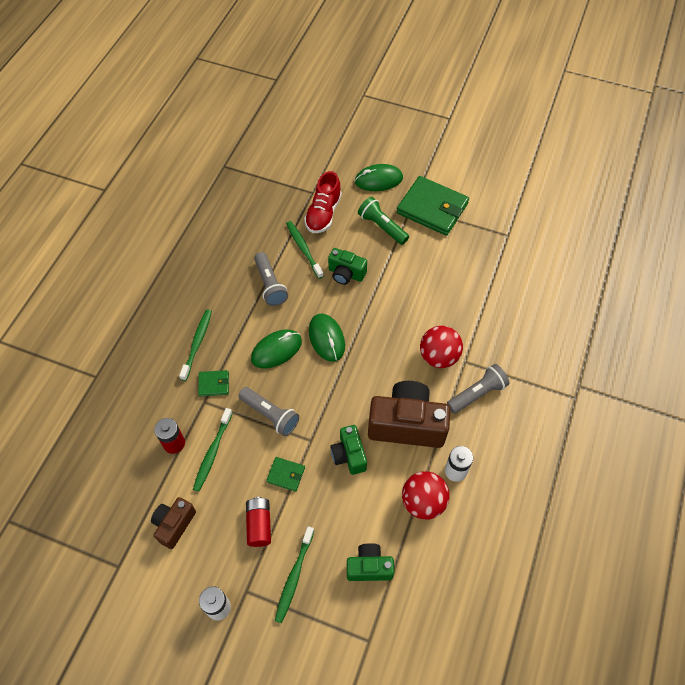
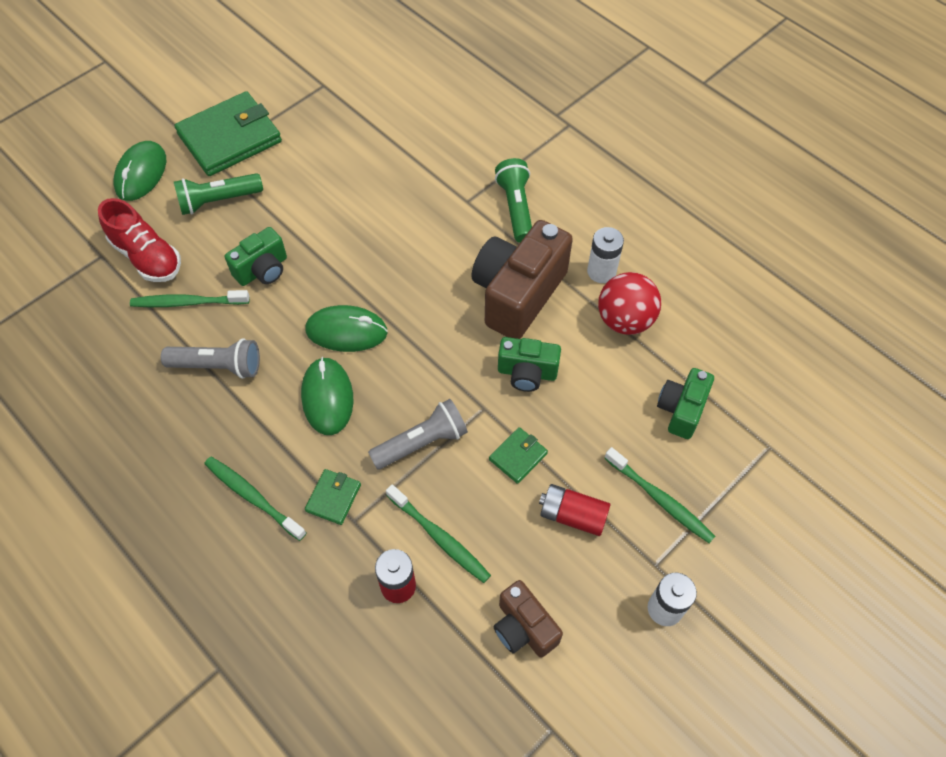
camera: 65 degrees left, 0 degrees up
red ball [420,326,463,368] -> none
grey flashlight [447,364,510,414] -> green flashlight [495,158,532,243]

